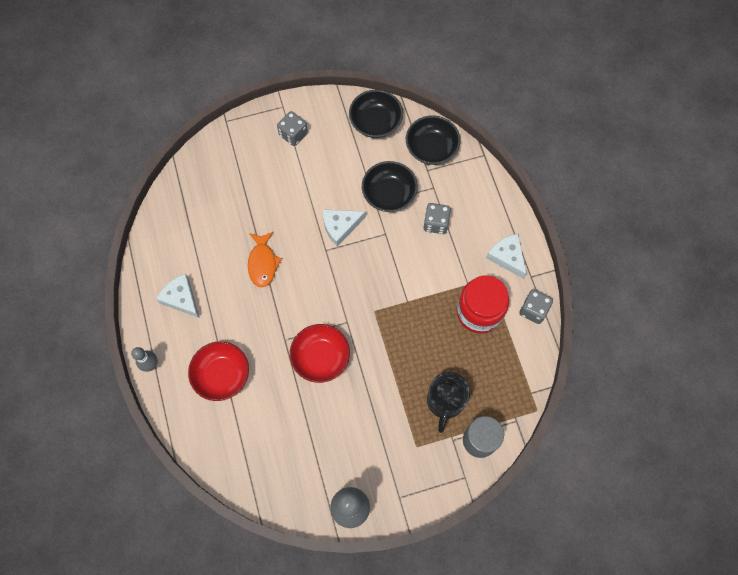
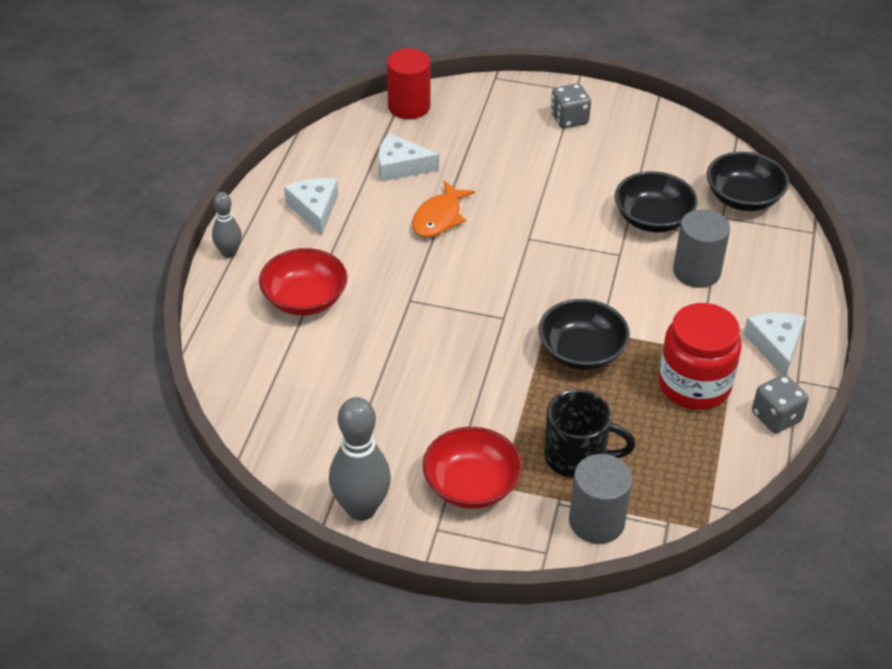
camera: 30 degrees right, 25 degrees down
red bowl [290,324,350,383] -> red bowl moved to [423,427,522,509]
white cheese [323,209,366,246] -> white cheese moved to [378,133,439,182]
black bowl [349,90,403,138] -> black bowl moved to [539,299,630,370]
grey dice [423,203,451,234] -> grey cylinder [673,209,730,288]
black mug [427,372,470,433] -> black mug turned 120 degrees counterclockwise [544,389,636,478]
none -> red cylinder [387,48,431,119]

